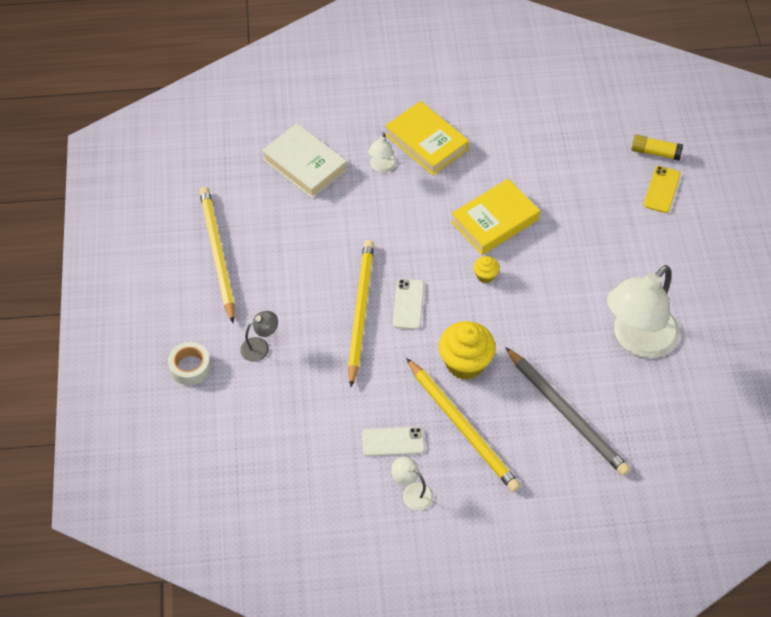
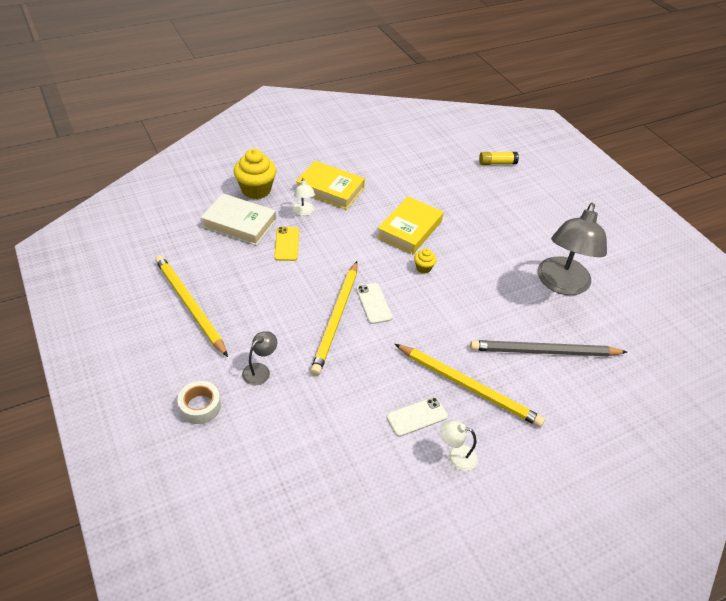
camera: 25 degrees left, 10 degrees down
yellow pencil [348,240,374,387] -> yellow pencil turned 150 degrees counterclockwise [310,261,358,376]
yellow cupcake [438,321,496,380] -> yellow cupcake moved to [234,149,276,199]
grey pencil [505,347,630,476] -> grey pencil turned 150 degrees clockwise [470,340,627,356]
white lamp [607,265,680,358] -> grey lamp [538,203,607,295]
yellow phone [644,166,680,213] -> yellow phone moved to [274,227,299,261]

